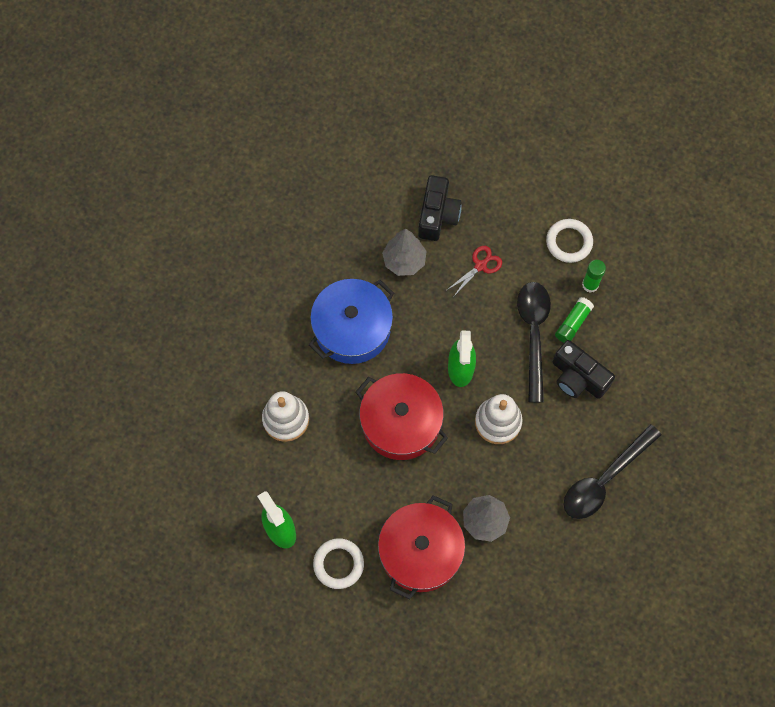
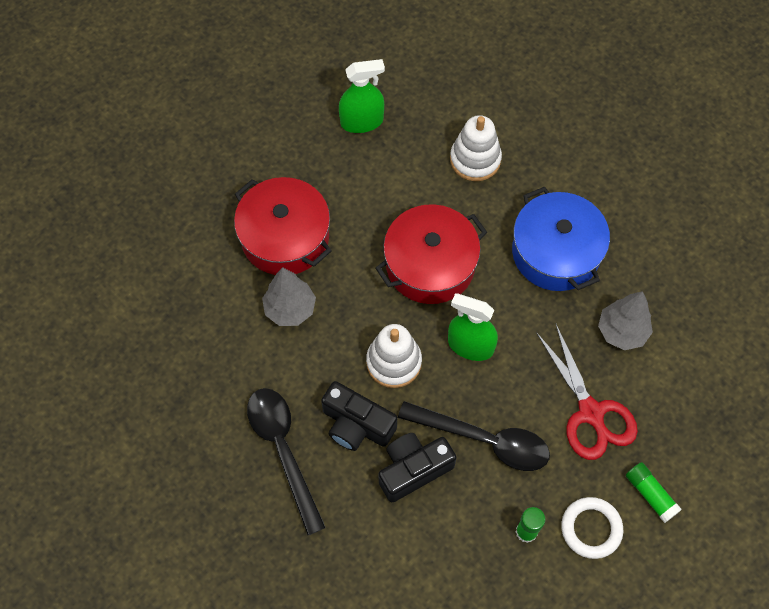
camera: 110 degrees right, 5 degrees down
white ring [313,538,364,589] -> none
black camera [418,175,461,241] -> black camera moved to [321,381,397,451]
red scissors [447,246,502,296] -> red scissors [536,324,638,460], size x1.80
green glue stick [555,297,594,343] -> green glue stick moved to [626,462,682,523]

